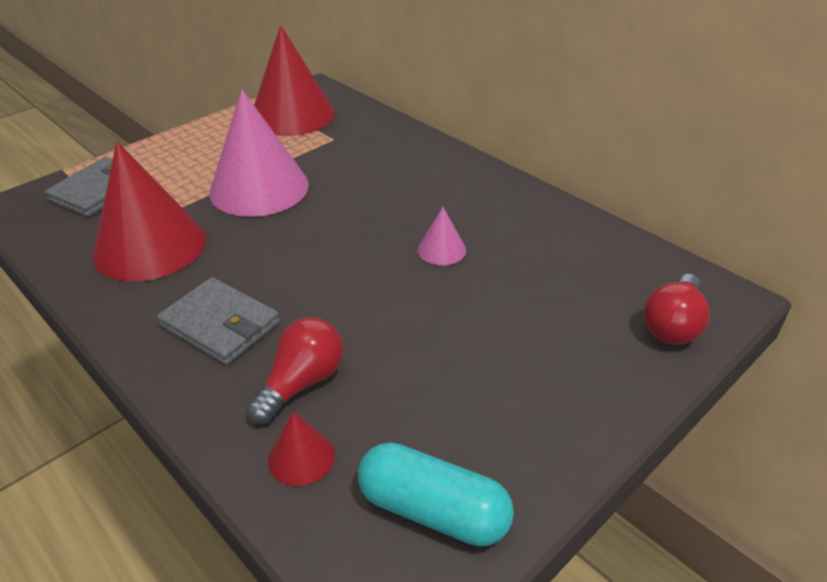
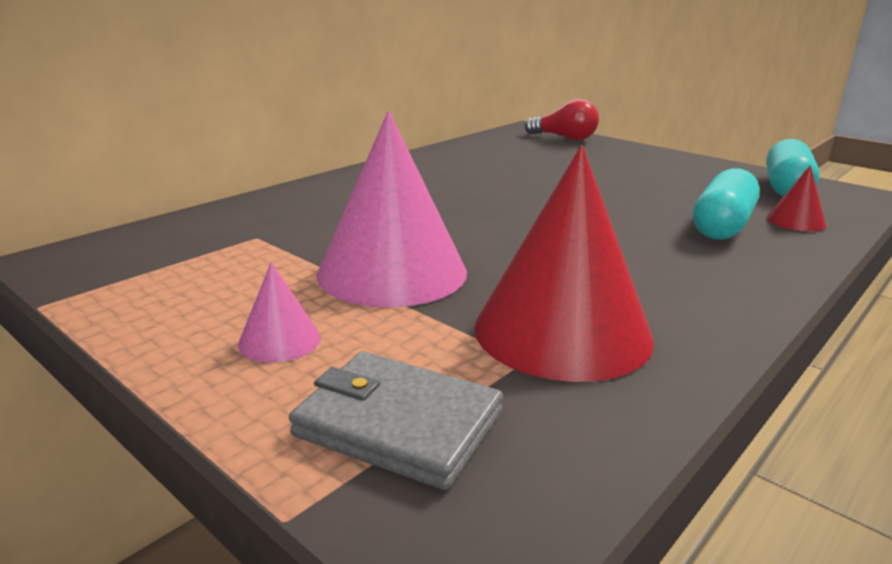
camera: 95 degrees left, 15 degrees down
grey wallet [157,277,280,365] -> none
red light bulb [246,317,343,424] -> turquoise capsule [693,168,760,240]
red cone [254,25,335,136] -> none
pink cone [417,207,466,265] -> pink cone moved to [238,262,321,363]

